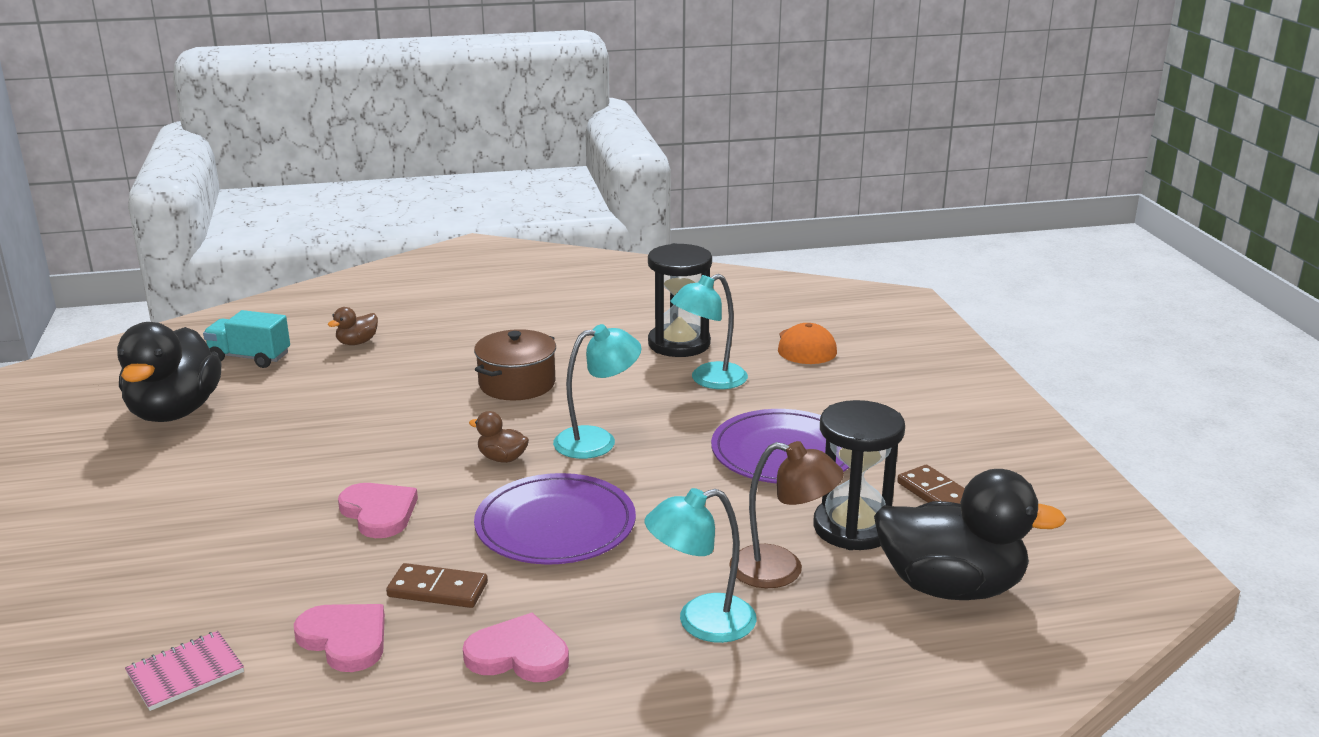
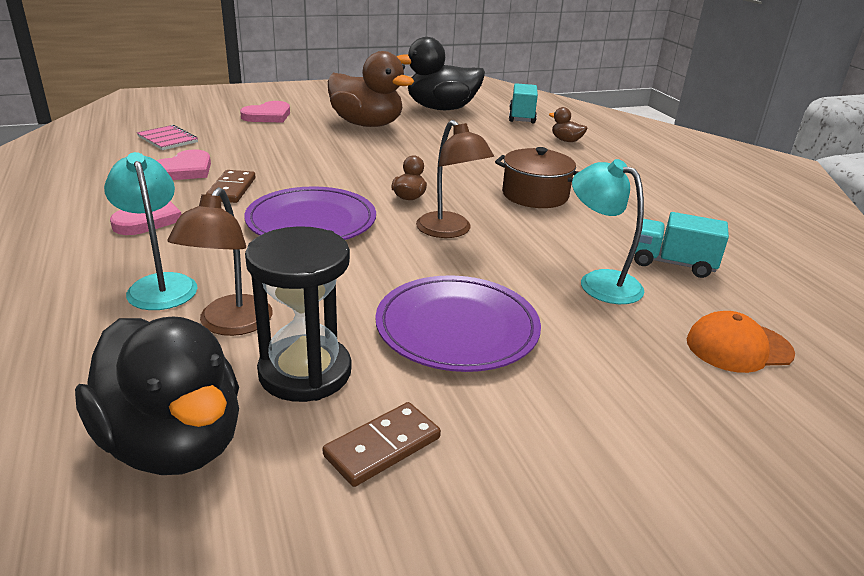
camera: 80 degrees right, 5 degrees up
pink heart [338,483,418,538] -> pink heart moved to [240,101,290,122]
turquoise lamp [553,324,642,459] -> brown lamp [416,120,494,238]
black hourglass [648,243,712,357] -> turquoise truck [634,212,729,278]
black duck [874,469,1066,600] -> black duck turned 45 degrees counterclockwise [75,316,239,475]
none -> brown duck [328,51,414,127]

